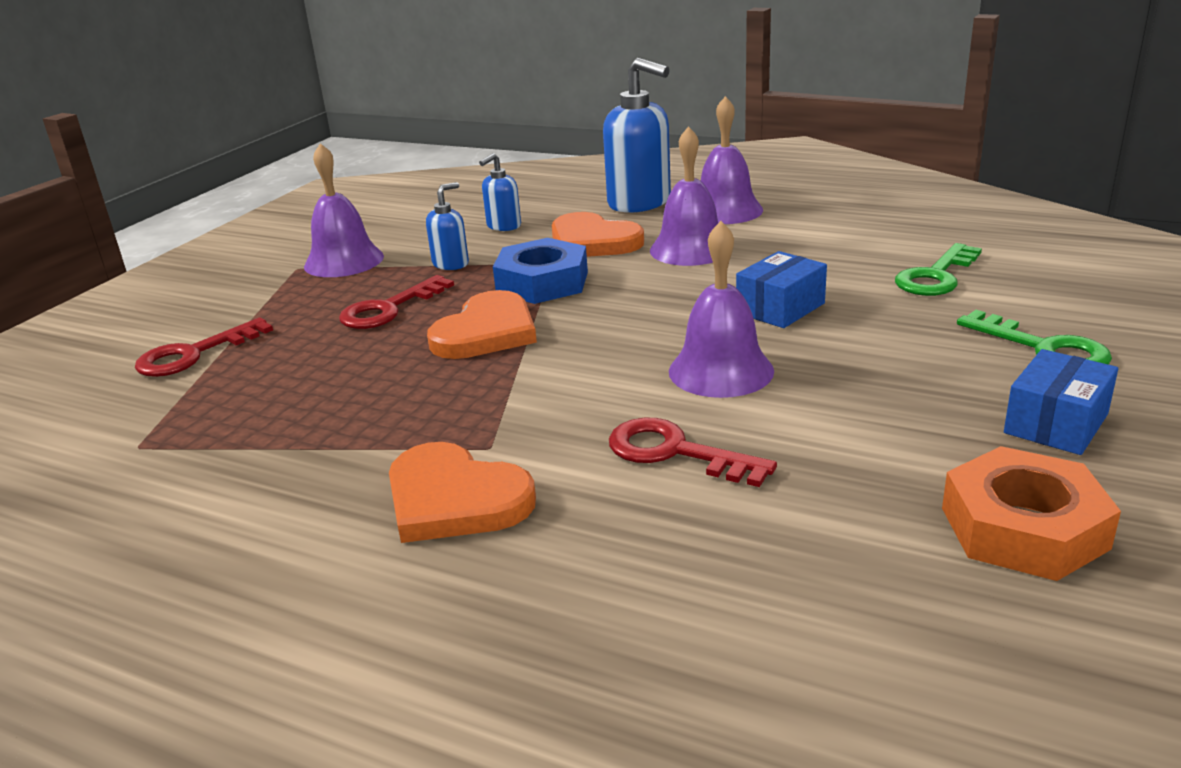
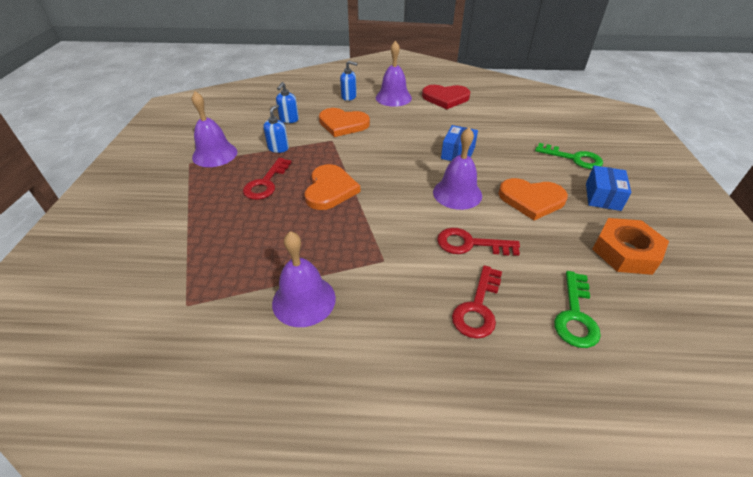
camera: 25 degrees left, 15 degrees up
red key [135,317,273,377] -> red key moved to [452,265,502,339]
orange heart [389,442,536,543] -> orange heart moved to [498,178,568,220]
blue nut [493,238,588,304] -> none
blue soap dispenser [603,58,671,213] -> blue soap dispenser [340,61,358,101], size x0.51
purple bell [650,126,718,266] -> purple bell moved to [272,231,336,327]
green key [895,243,982,296] -> green key moved to [554,271,601,348]
none -> red heart [422,85,470,109]

